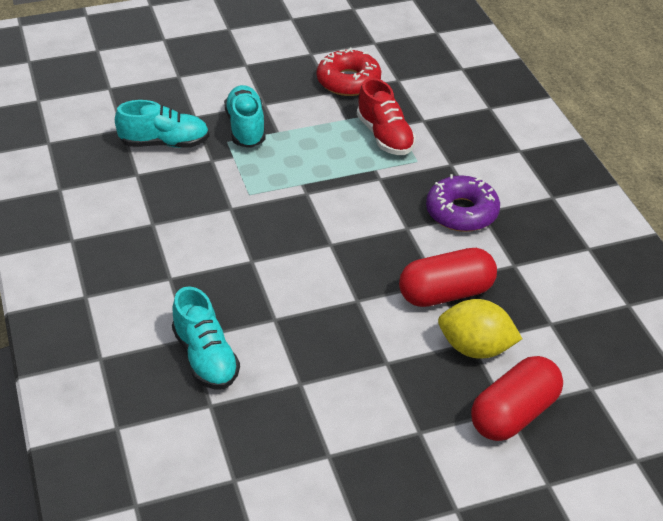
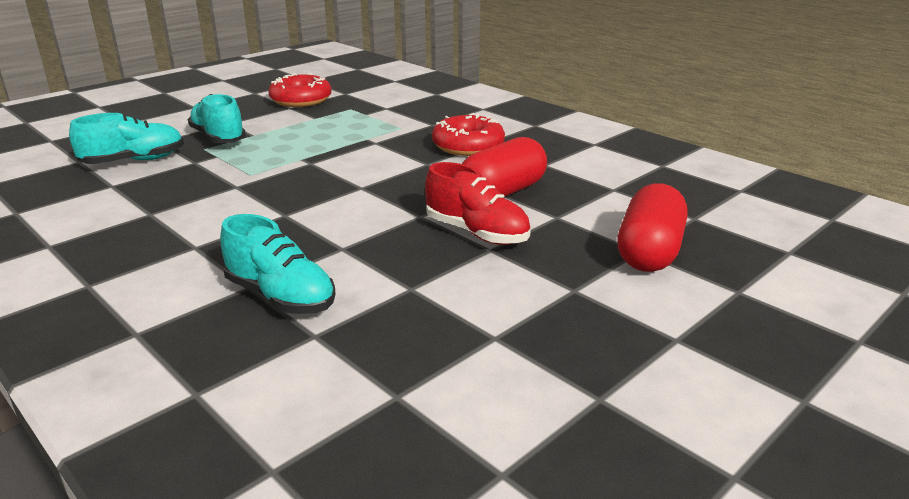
camera: 25 degrees left, 15 degrees down
red shoe [357,78,416,155] -> red shoe moved to [425,162,531,245]
purple donut [426,174,500,232] -> red donut [432,113,505,156]
yellow lemon [438,299,522,359] -> none

